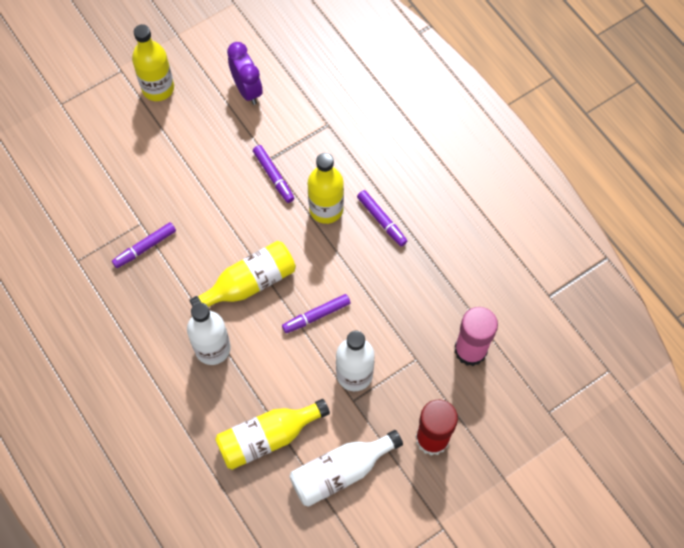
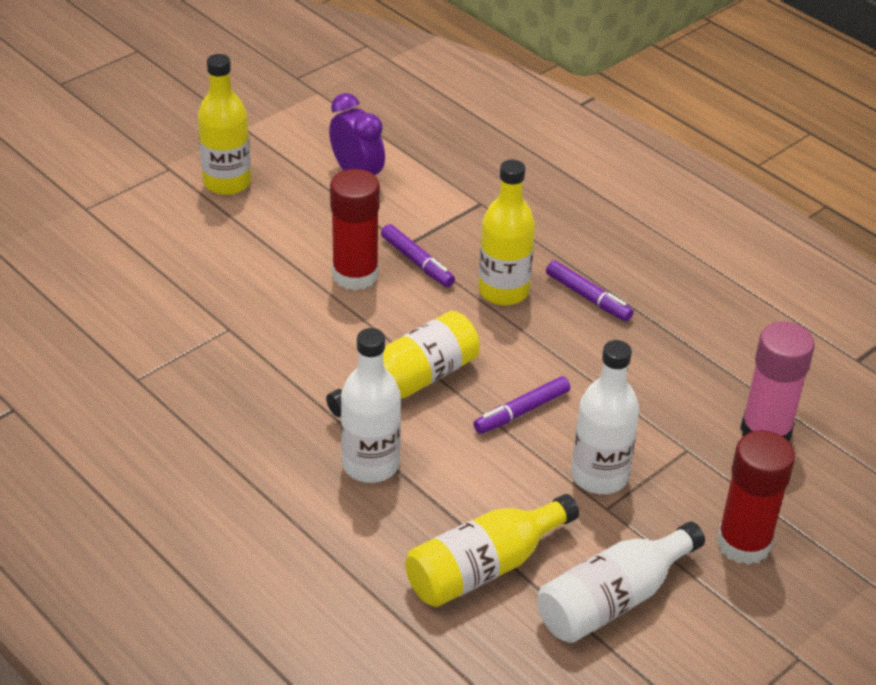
camera: 10 degrees left, 25 degrees down
purple marker [112,222,176,268] -> none
none -> red glue stick [330,169,380,291]

